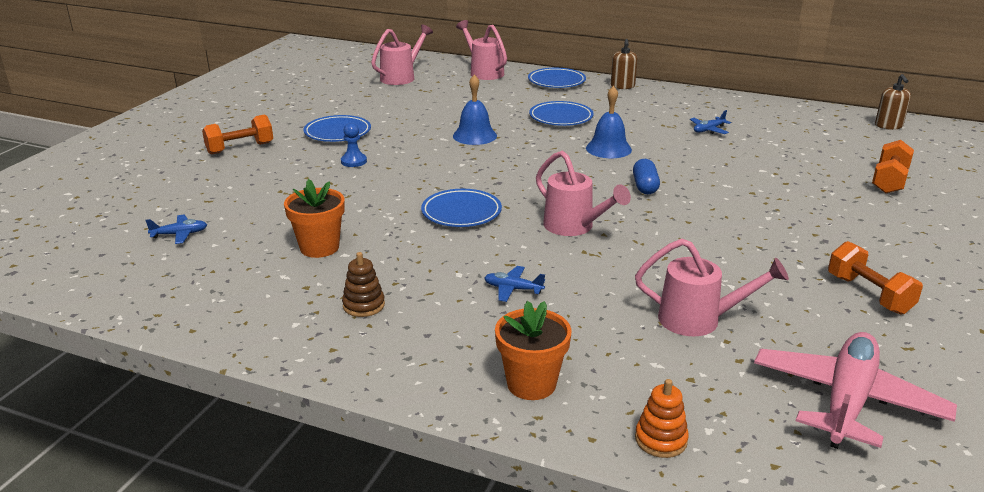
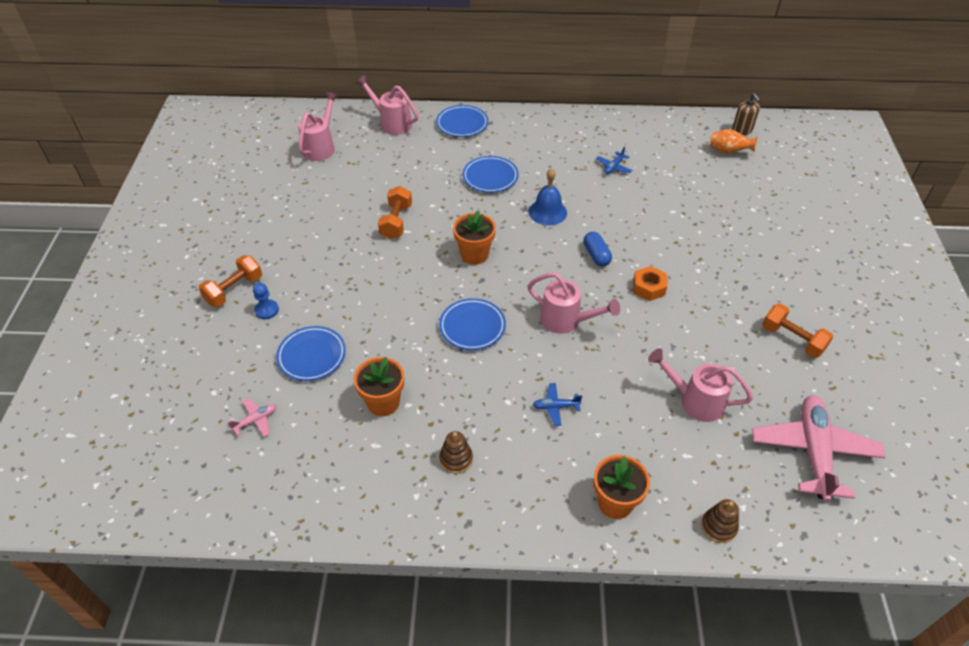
camera: 20 degrees left, 20 degrees up
blue plane [145,215,207,244] -> pink plane [228,398,276,437]
blue plate [304,115,371,142] -> blue plate moved to [276,326,346,381]
blue pawn [341,123,367,167] -> blue pawn moved to [253,283,279,319]
blue bell [453,75,497,145] -> none
brown soap dispenser [611,39,637,89] -> none
pink watering can [635,239,789,336] -> pink watering can turned 150 degrees counterclockwise [648,348,753,422]
orange stacking toy [635,379,689,458] -> brown stacking toy [701,499,739,543]
orange dumbbell [872,140,914,193] -> orange dumbbell moved to [378,186,412,239]
none -> orange flower pot [453,210,496,265]
none -> orange nut [633,266,667,301]
none -> orange vase [710,129,757,154]

